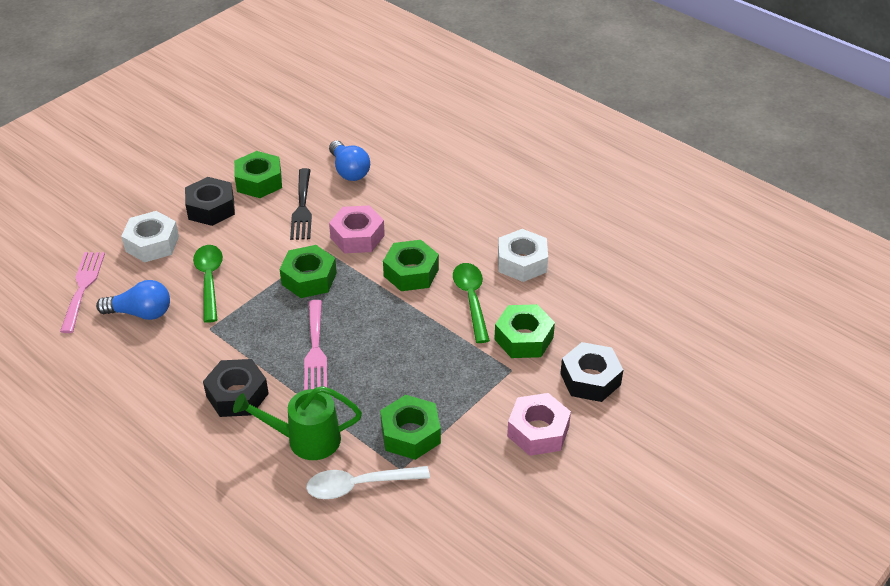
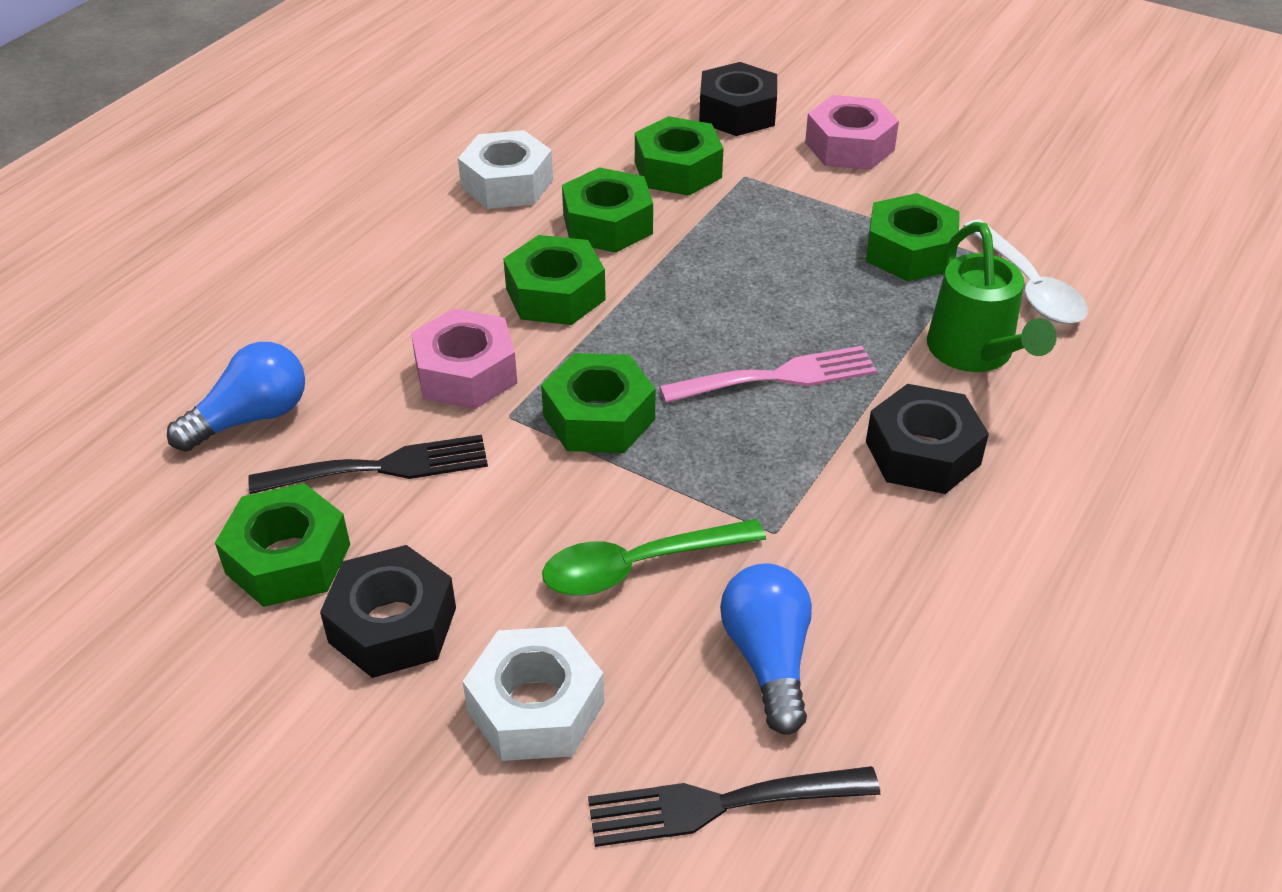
camera: 100 degrees left, 0 degrees up
pink fork [60,252,105,333] -> black fork [588,766,880,847]
green spoon [453,263,490,343] -> green nut [562,167,653,253]

